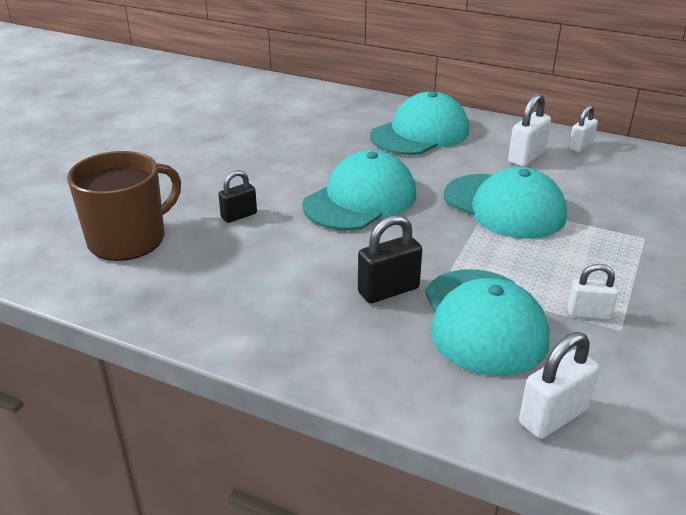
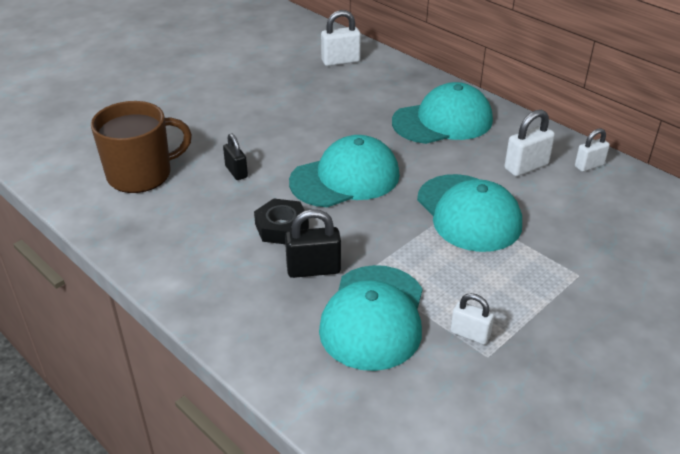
camera: 20 degrees right, 5 degrees up
black padlock [218,170,257,223] -> black padlock turned 75 degrees clockwise [223,133,248,180]
white padlock [519,332,599,439] -> white padlock moved to [321,10,361,66]
none -> black nut [254,198,309,244]

